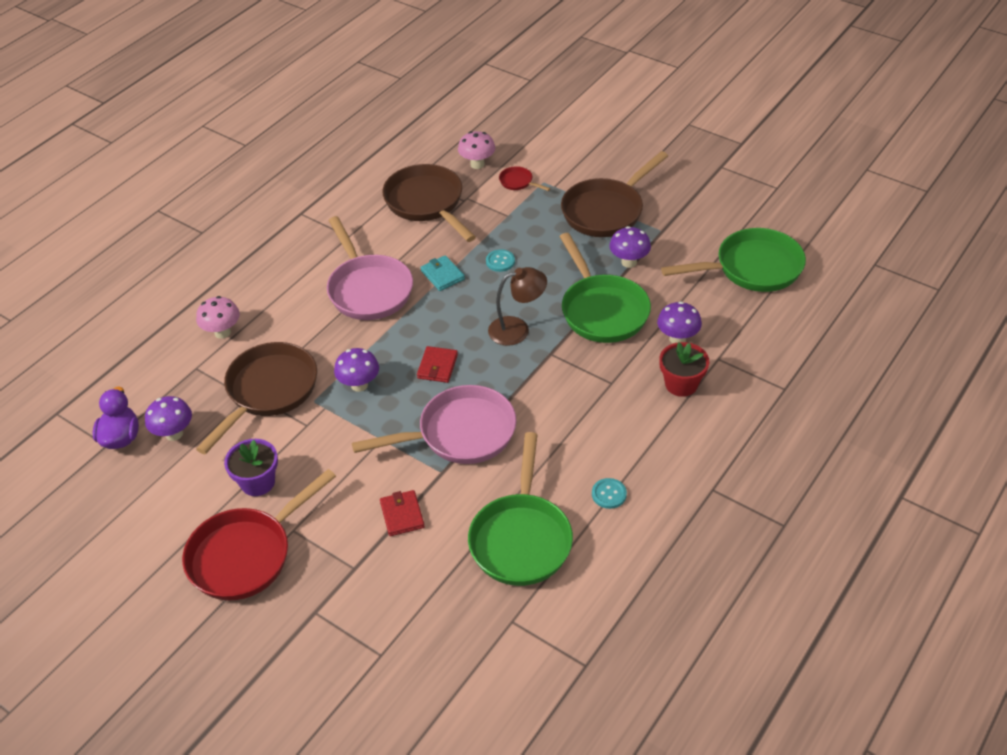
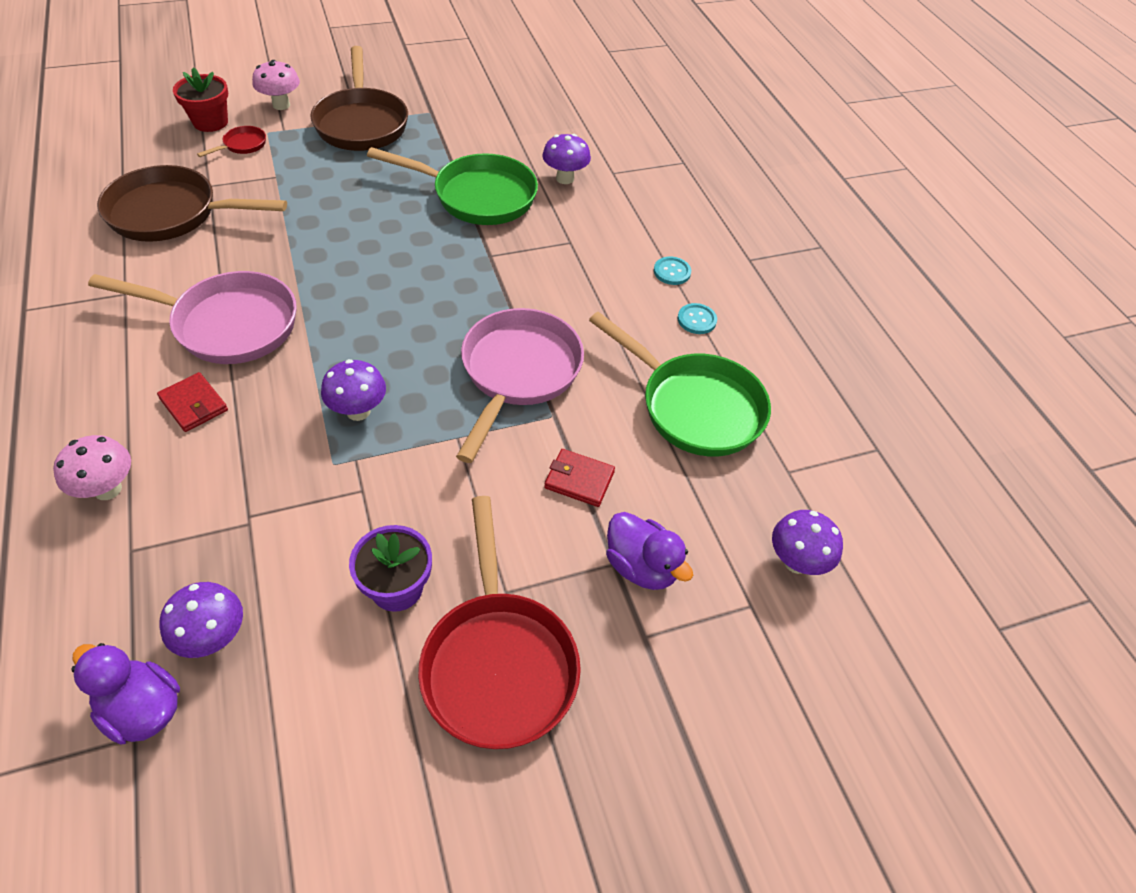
camera: 60 degrees left, 5 degrees up
brown pan [196,342,317,454] -> none
red wallet [417,346,458,383] -> red wallet moved to [157,372,228,432]
turquoise wallet [420,255,465,291] -> none
pink mushroom [458,131,495,169] -> pink mushroom moved to [252,60,300,110]
turquoise button [486,249,515,272] -> turquoise button moved to [654,257,691,285]
brown lamp [488,267,547,346] -> none
red pan [499,166,551,191] -> red pan turned 150 degrees clockwise [197,126,266,157]
purple mushroom [609,226,651,268] -> purple mushroom moved to [772,510,843,575]
red flower pot [659,342,709,397] -> red flower pot moved to [173,67,228,132]
green pan [661,228,806,292] -> none
none -> purple duck [606,512,693,590]

